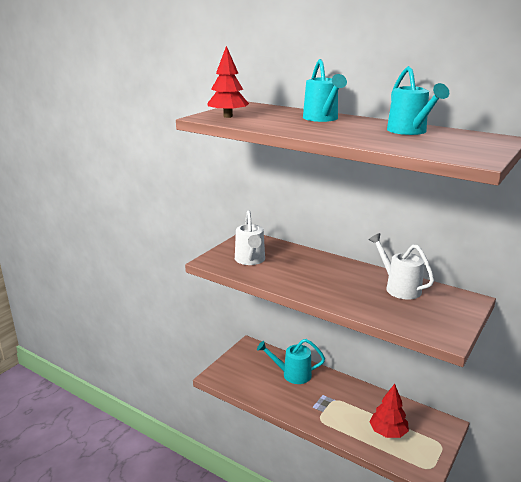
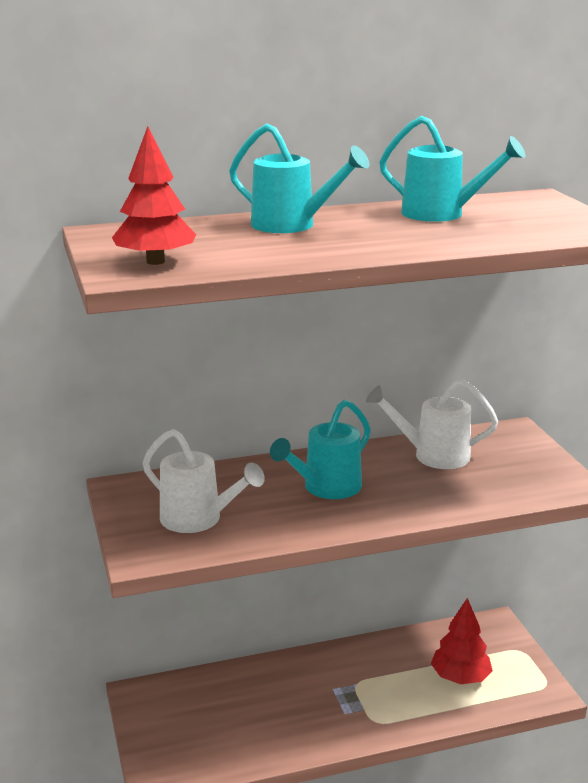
camera: 50 degrees left, 0 degrees up
turquoise watering can [257,339,325,384] -> turquoise watering can moved to [270,399,371,499]

